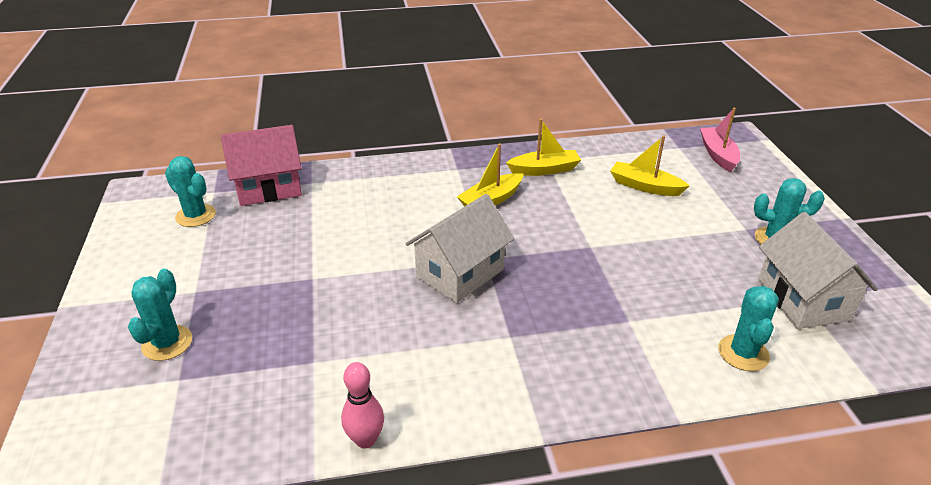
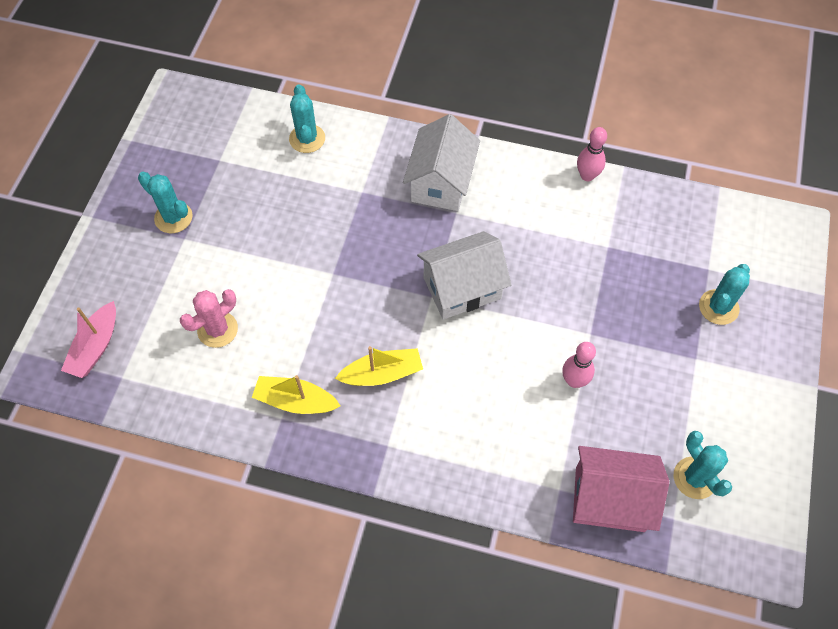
camera: 155 degrees left, 25 degrees up
yellow boat [610,135,689,196] -> pink cactus [180,289,238,348]
turquoise cactus [718,286,779,371] -> turquoise cactus turned 45 degrees counterclockwise [289,85,325,153]
white house [758,212,878,329] -> white house moved to [403,114,480,211]
none -> pink bowling pin [562,342,596,388]

